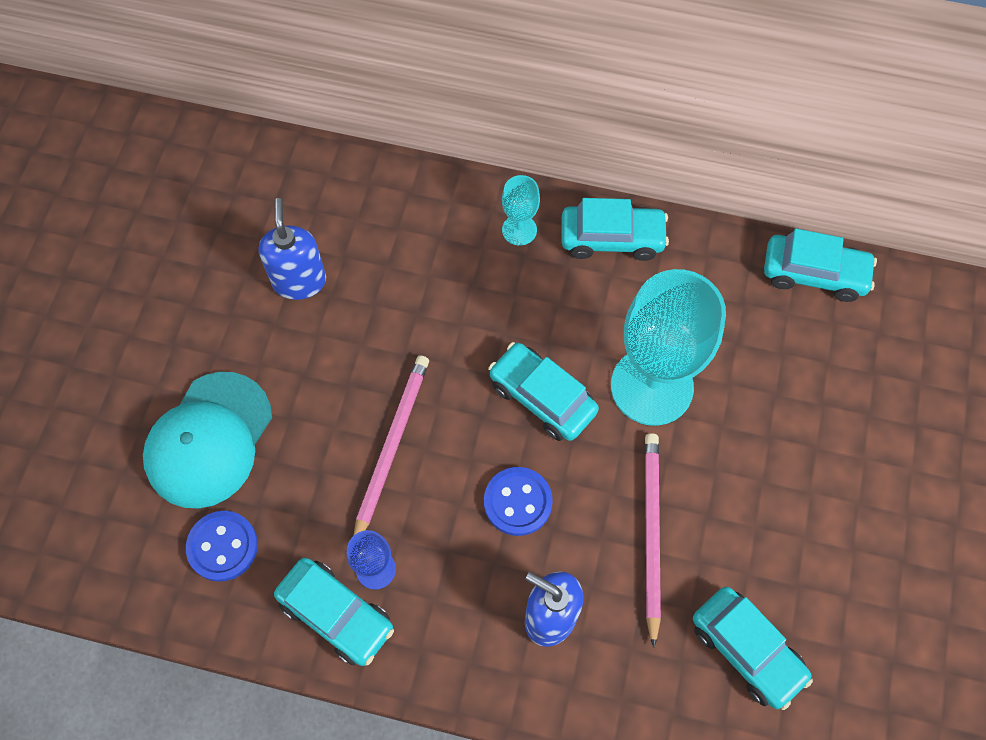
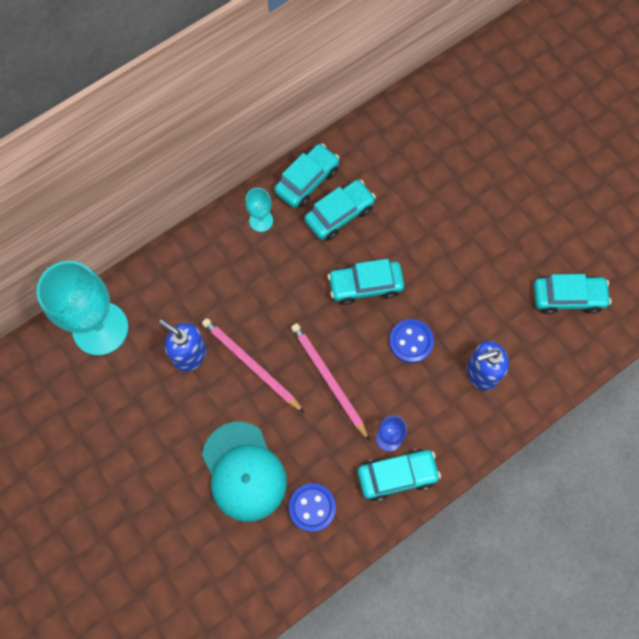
camera: 50 degrees left, 5 degrees up
turquoise goblet [611,269,726,426] -> turquoise goblet moved to [36,261,128,355]
pink pencil [645,433,661,648] -> pink pencil moved to [202,318,305,413]
turquoise car [764,229,877,302] -> turquoise car moved to [304,180,376,241]

